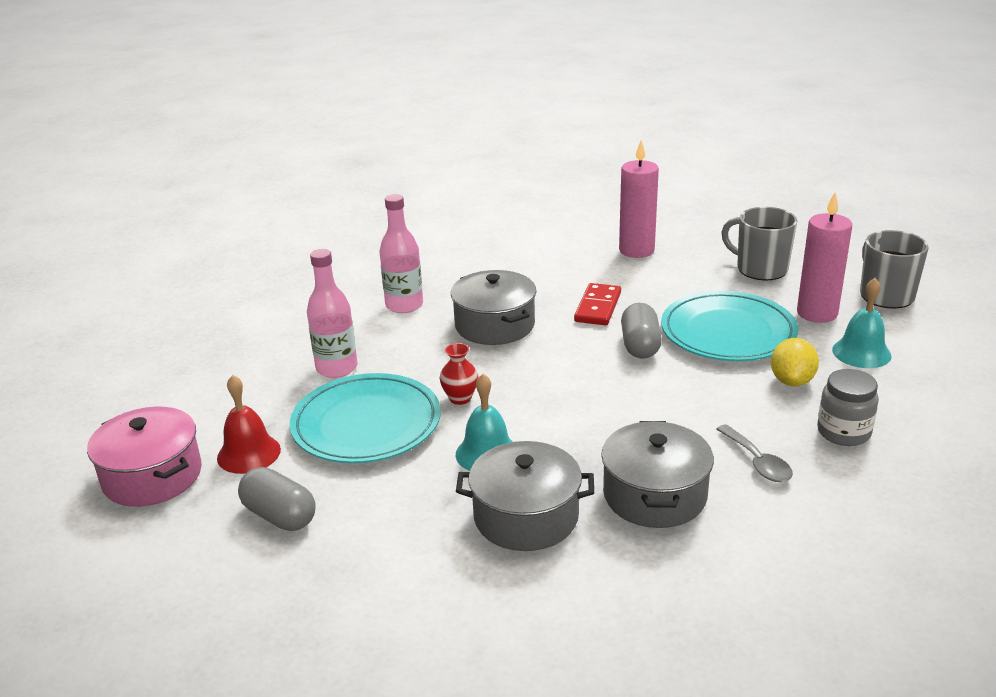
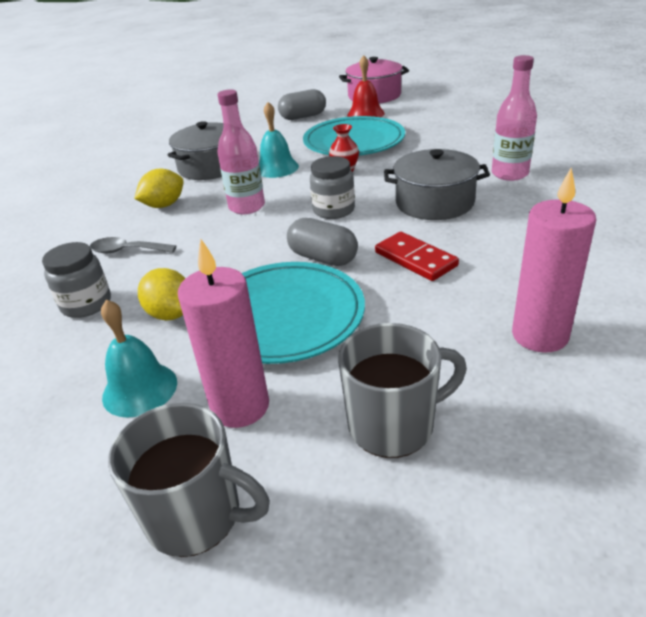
camera: 125 degrees right, 5 degrees up
pink bottle [307,249,357,378] -> pink bottle moved to [217,90,265,214]
grey pot [601,421,714,528] -> yellow lemon [134,169,184,208]
none -> grey jar [310,156,355,219]

